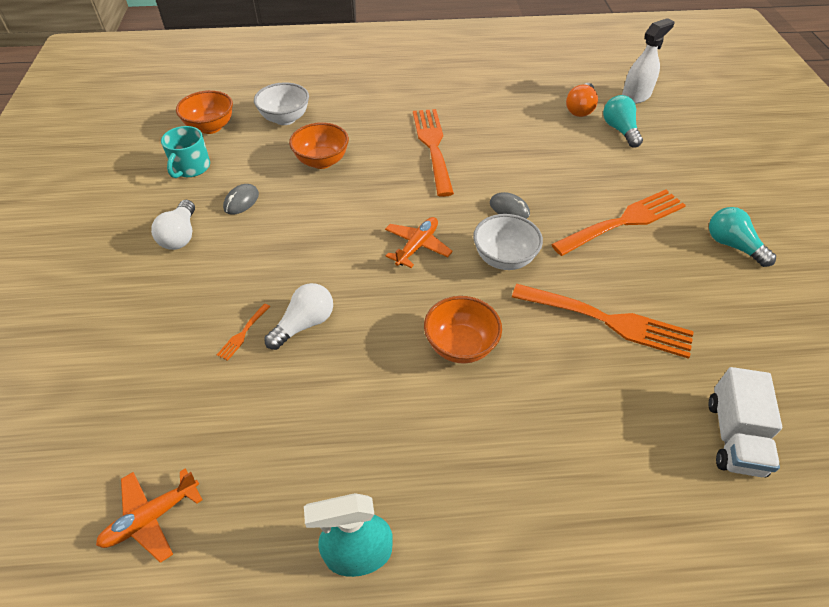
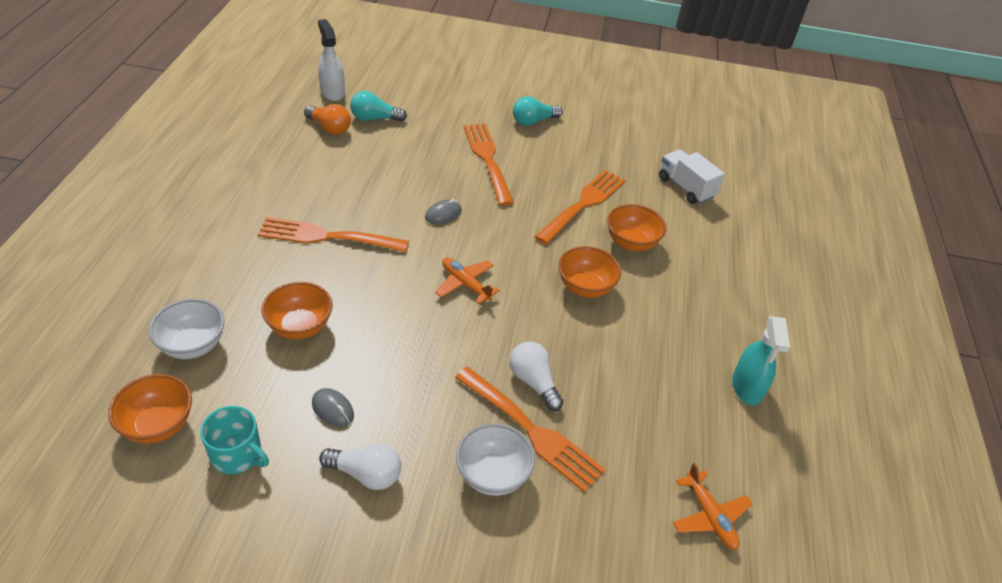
camera: 80 degrees left, 5 degrees down
orange fork [217,304,270,361] -> orange fork [455,367,606,493], size x2.47
white bowl [473,214,543,270] -> white bowl moved to [456,423,535,496]
white truck [708,367,782,477] -> white truck turned 150 degrees counterclockwise [659,149,725,204]
none -> orange bowl [607,204,666,251]

